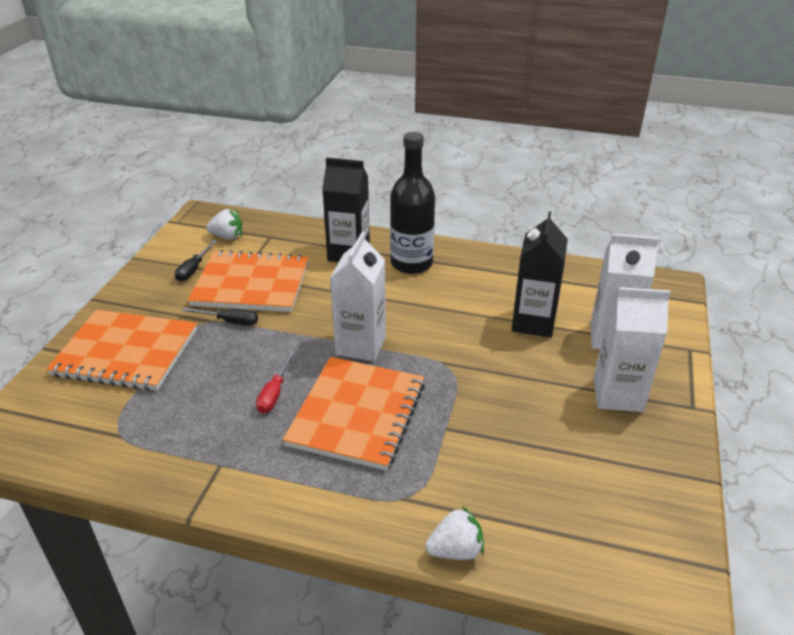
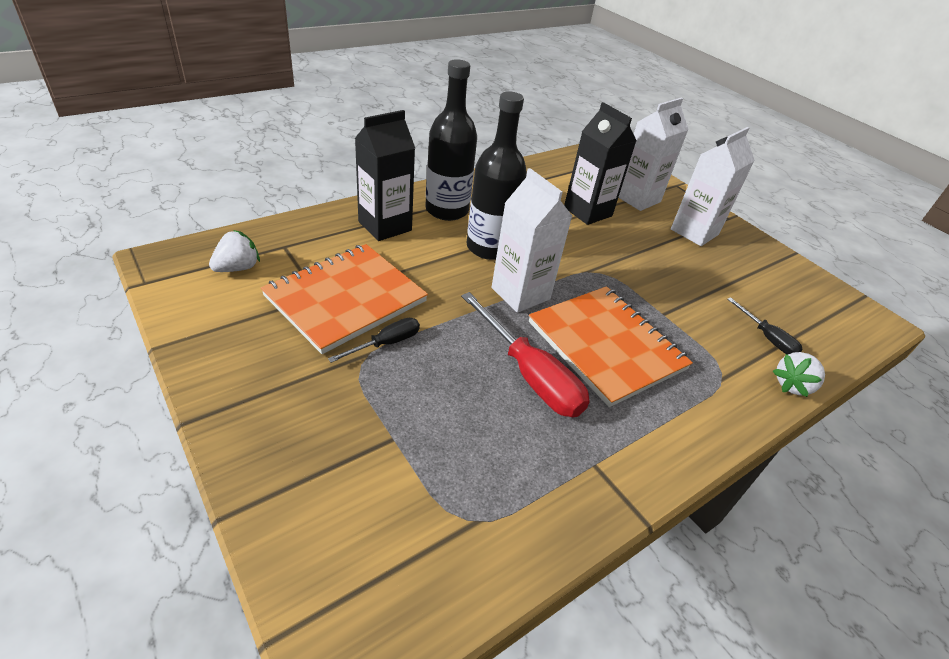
camera: 55 degrees left, 5 degrees up
orange notebook [46,310,197,391] -> none
black screwdriver [175,240,217,281] -> black screwdriver moved to [727,297,803,355]
red screwdriver [256,351,295,414] -> red screwdriver [461,292,590,417], size x1.86
white strawberry [425,506,484,560] -> white strawberry turned 150 degrees counterclockwise [773,352,825,397]
none -> black bottle [467,91,527,260]

